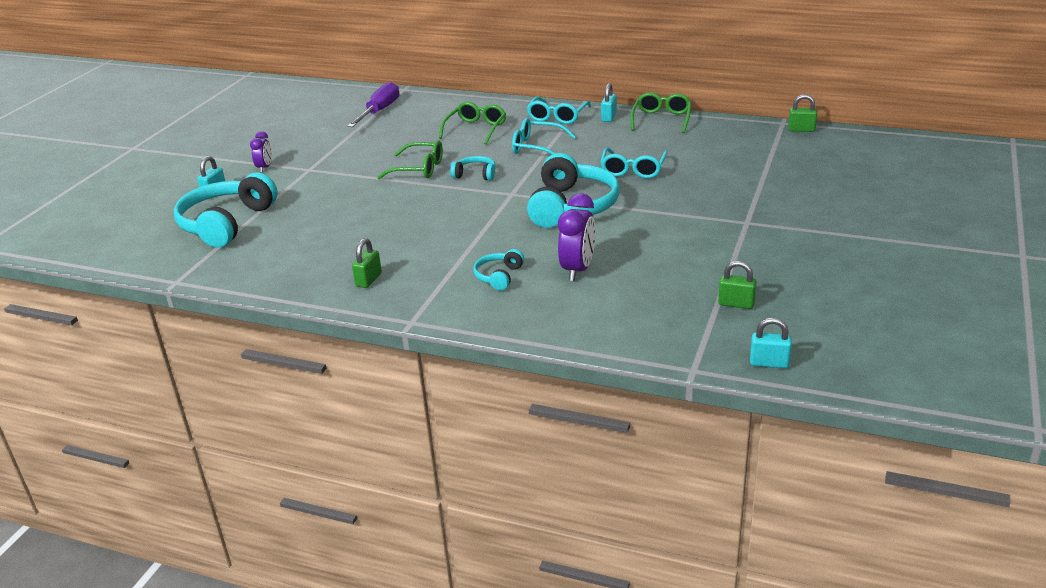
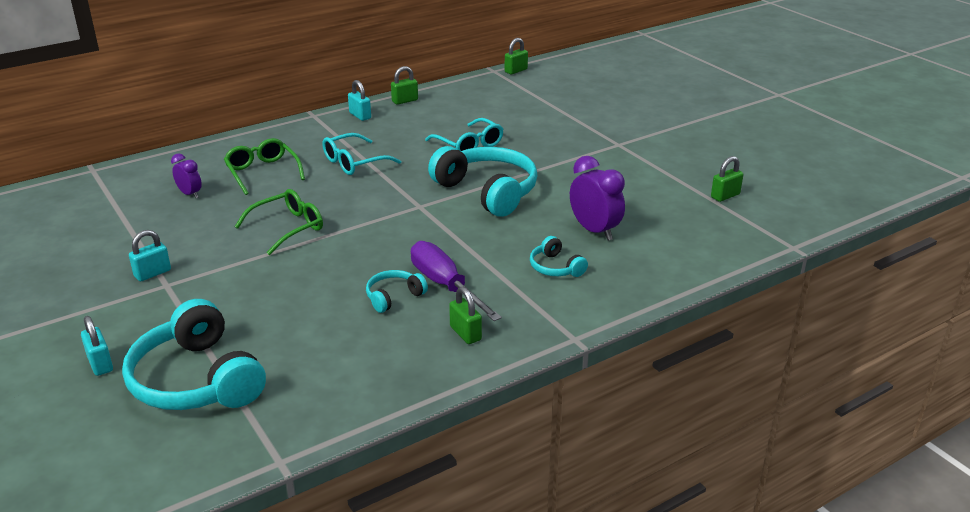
camera: 55 degrees left, 0 degrees up
purple clock [250,131,272,173] -> purple clock moved to [171,153,202,198]
purple screwdriver [347,82,399,127] -> purple screwdriver moved to [411,241,502,321]
turquoise headphones [450,156,496,181] -> turquoise headphones moved to [366,270,428,313]
turquoise glasses [527,97,591,124] -> none
green glasses [630,92,692,133] -> green padlock [391,66,418,105]
turquoise padlock [750,318,792,368] -> turquoise padlock moved to [129,230,171,281]

